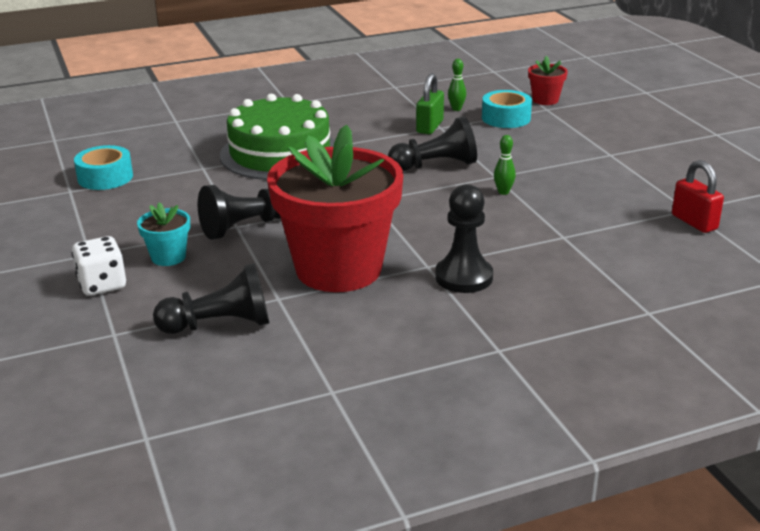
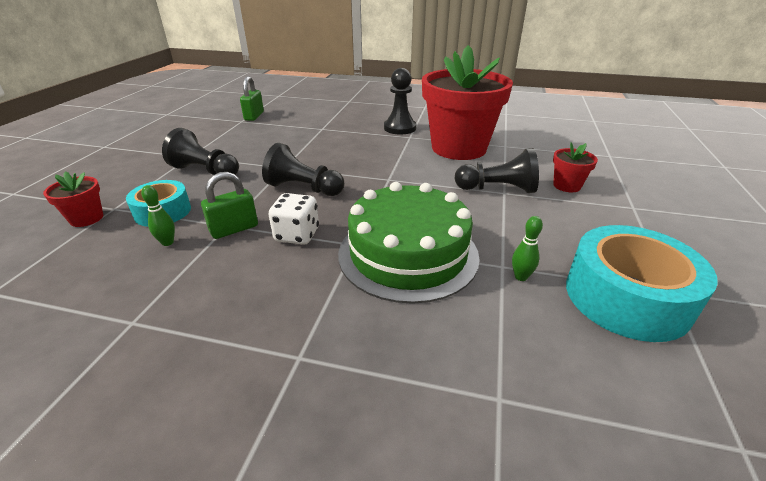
camera: 145 degrees left, 5 degrees up
white dice [72,236,126,296] -> white dice moved to [268,193,319,245]
turquoise tape [74,145,133,190] -> turquoise tape [566,225,718,342], size x1.67
turquoise flower pot [137,202,190,266] -> red flower pot [553,142,598,192]
black pawn [153,263,269,334] -> black pawn moved to [162,128,239,175]
green bowling pin [494,135,516,195] -> green bowling pin moved to [512,216,543,281]
red padlock [672,160,724,233] -> green padlock [240,76,264,121]

